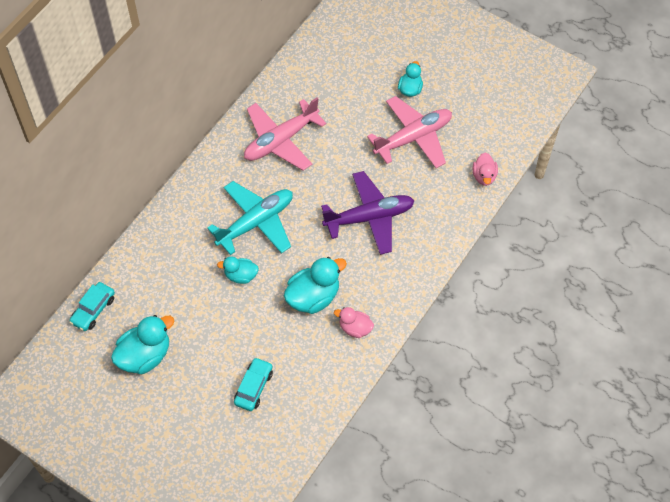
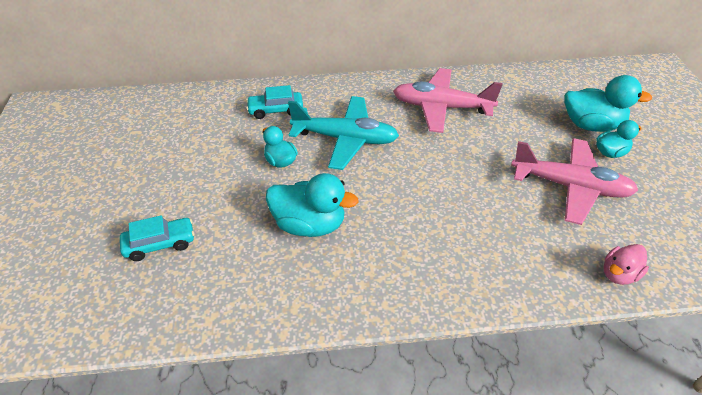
camera: 50 degrees right, 15 degrees down
turquoise car [69,282,115,331] -> turquoise car moved to [246,85,303,119]
turquoise duck [111,315,174,374] -> turquoise duck moved to [564,75,652,132]
purple plane [321,171,414,255] -> none
pink duck [334,307,374,338] -> none

